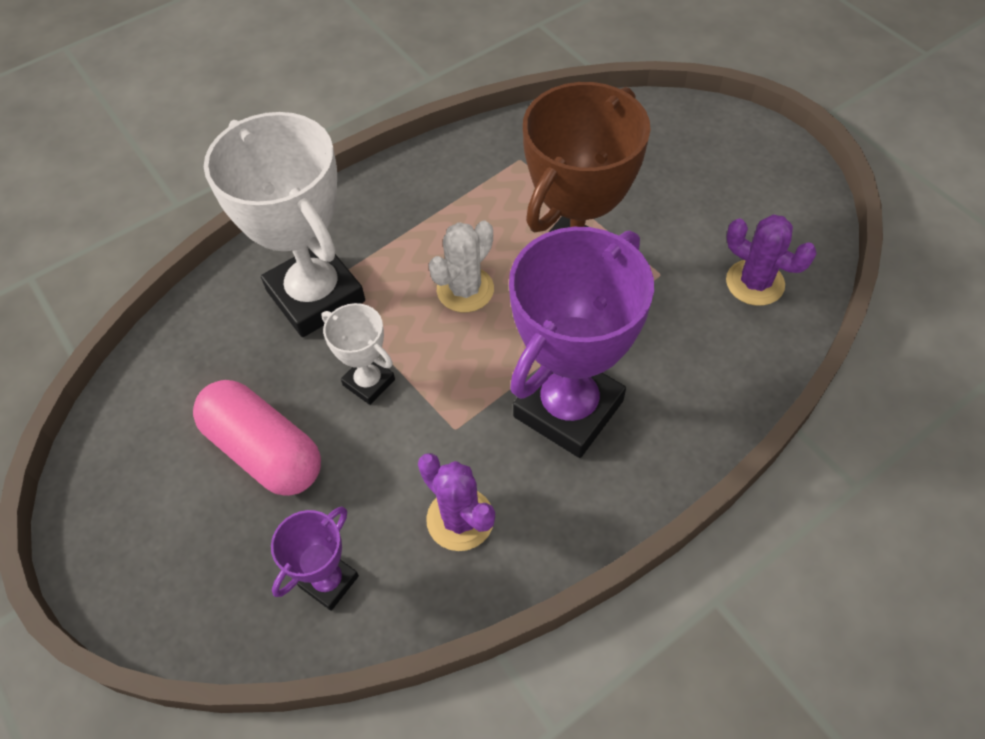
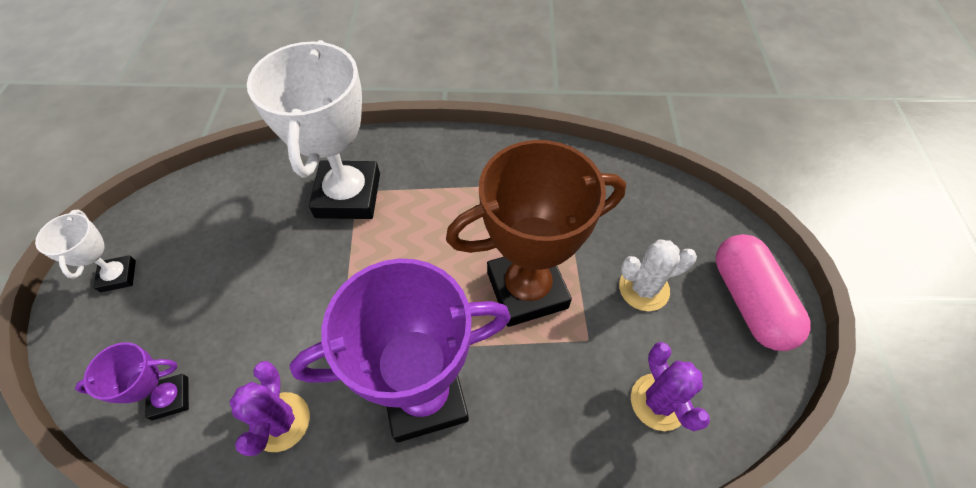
camera: 35 degrees right, 0 degrees up
pink capsule [193,380,321,496] -> pink capsule moved to [716,234,811,351]
white trophy [322,303,395,405] -> white trophy moved to [35,209,136,292]
white cactus [428,221,494,312] -> white cactus moved to [619,240,697,311]

